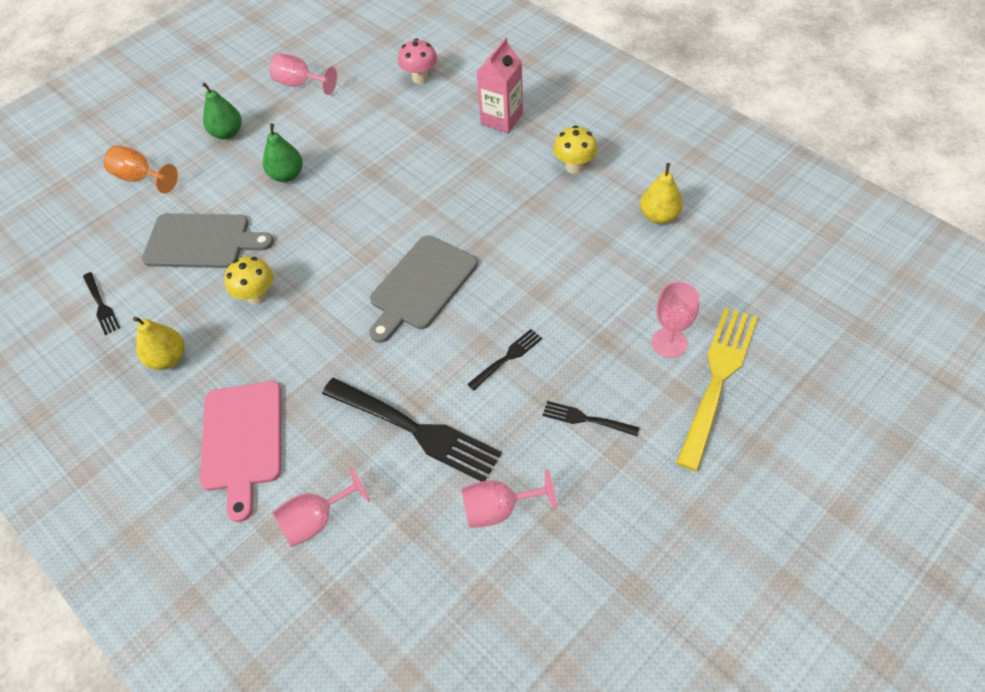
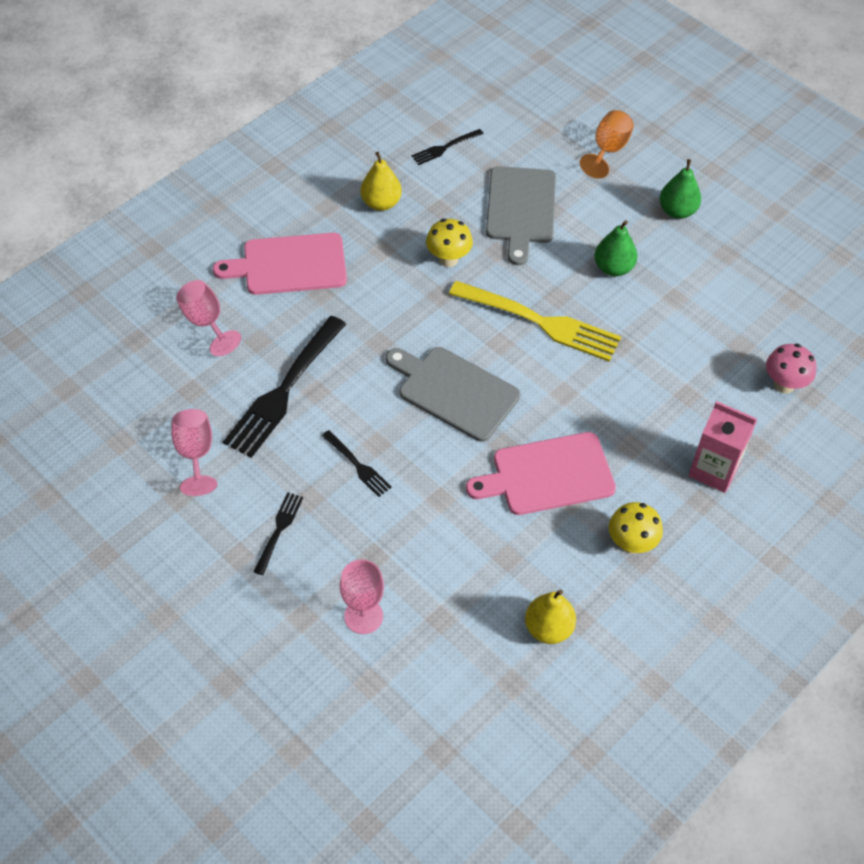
camera: 85 degrees right, 0 degrees up
pink goblet [270,53,337,95] -> none
yellow fork [676,307,758,471] -> yellow fork moved to [449,281,621,362]
none -> pink cutting board [466,432,616,515]

